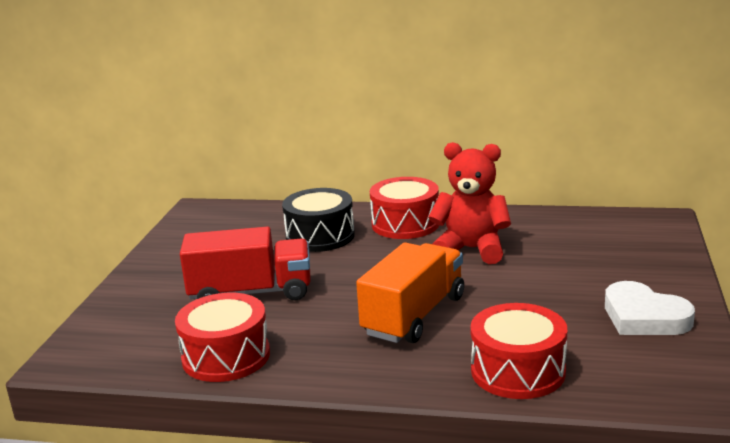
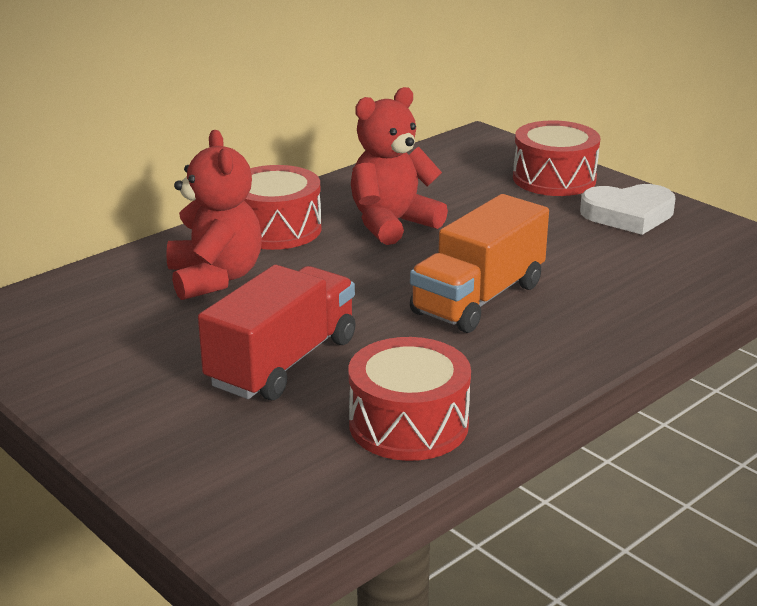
camera: 55 degrees left, 5 degrees up
black drum [282,188,355,252] -> red teddy bear [166,130,262,300]
orange truck [356,242,464,343] -> orange truck turned 120 degrees counterclockwise [410,194,549,333]
red drum [470,303,567,399] -> red drum moved to [513,120,600,196]

